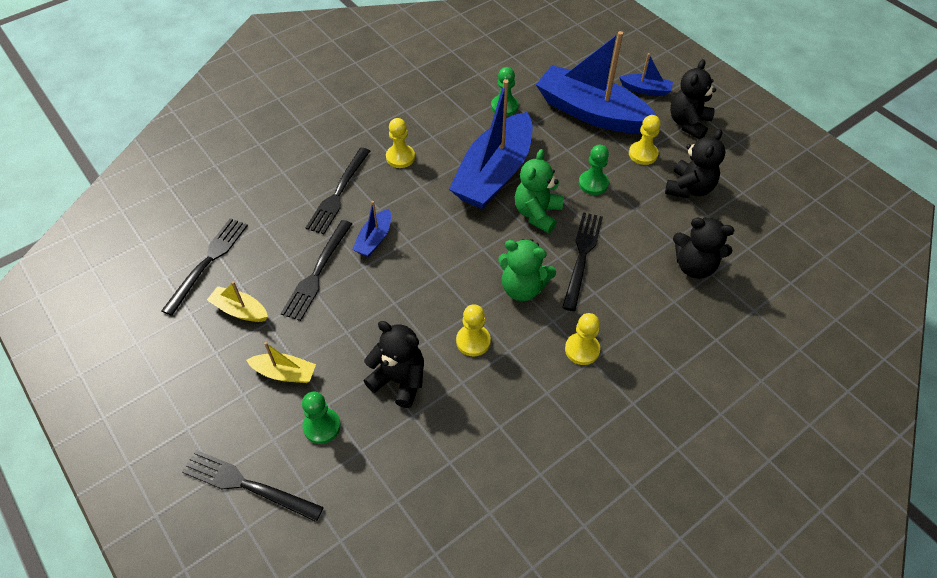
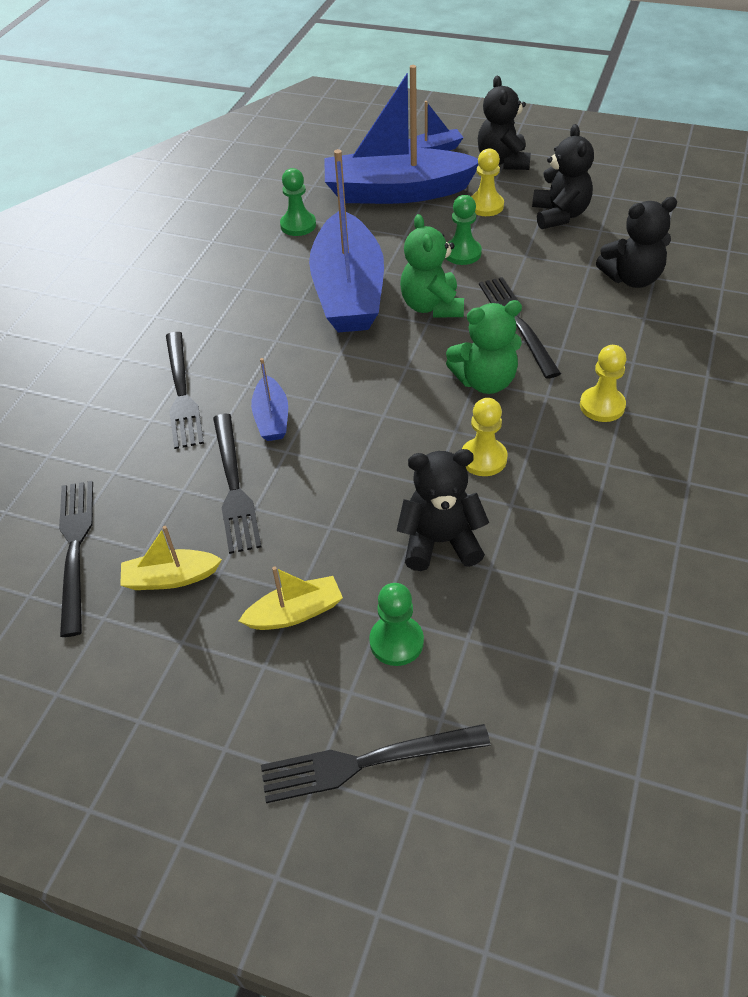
camera: 30 degrees left, 5 degrees down
yellow pawn [386,118,415,168] -> none

